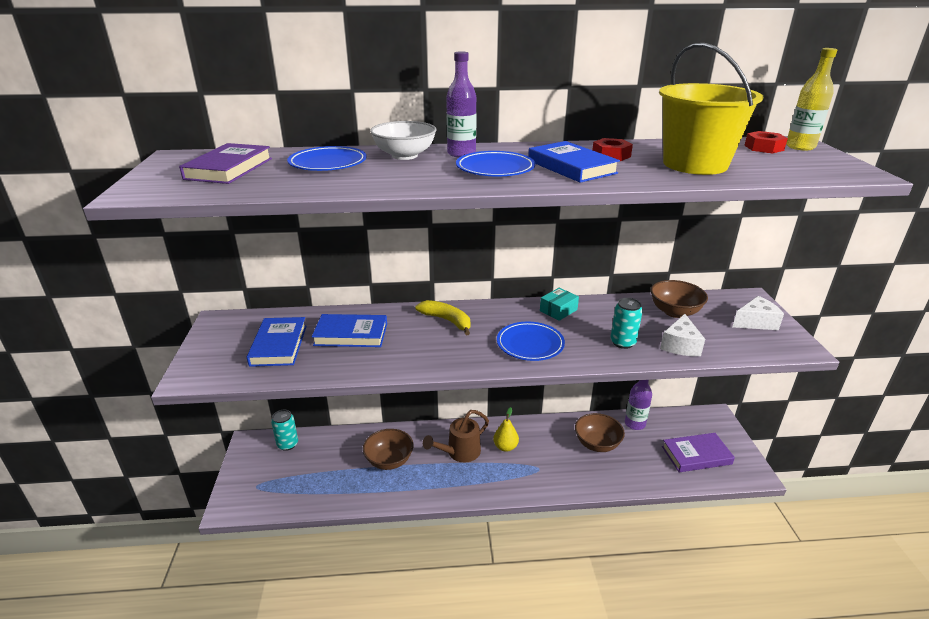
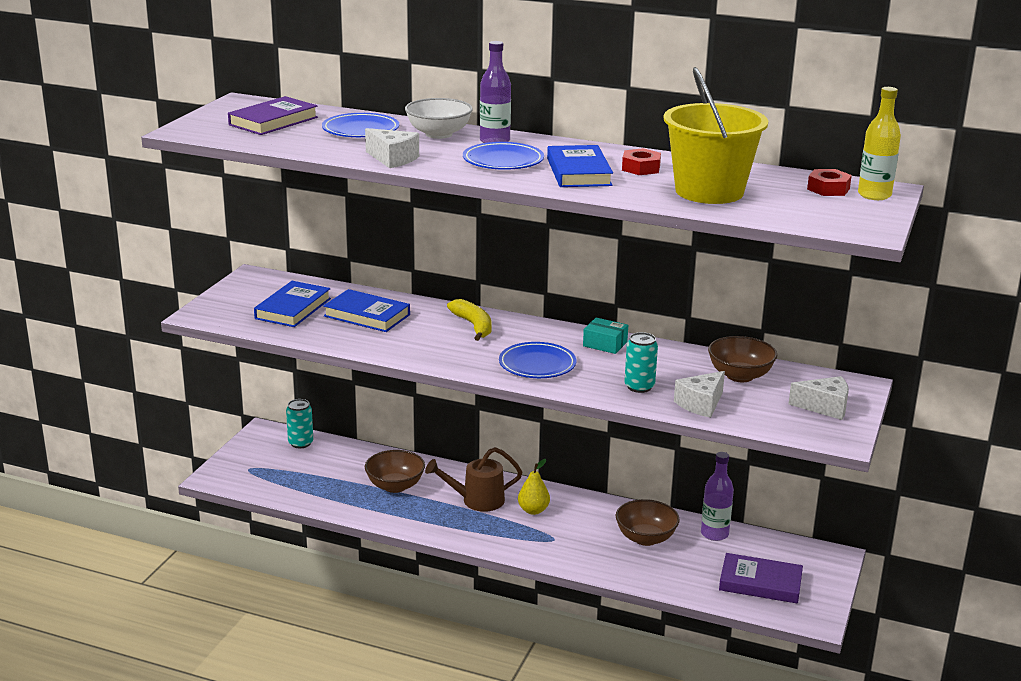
camera: 25 degrees right, 5 degrees down
turquoise box [540,288,579,321] -> turquoise box turned 45 degrees clockwise [583,317,628,354]
none -> white cheese [365,128,419,168]

